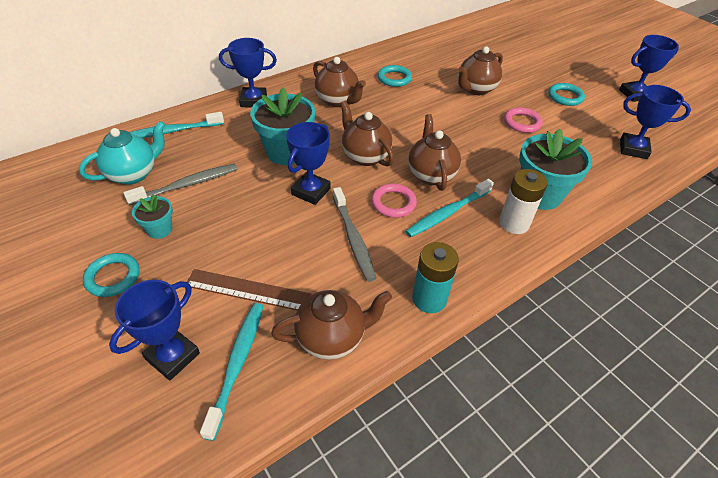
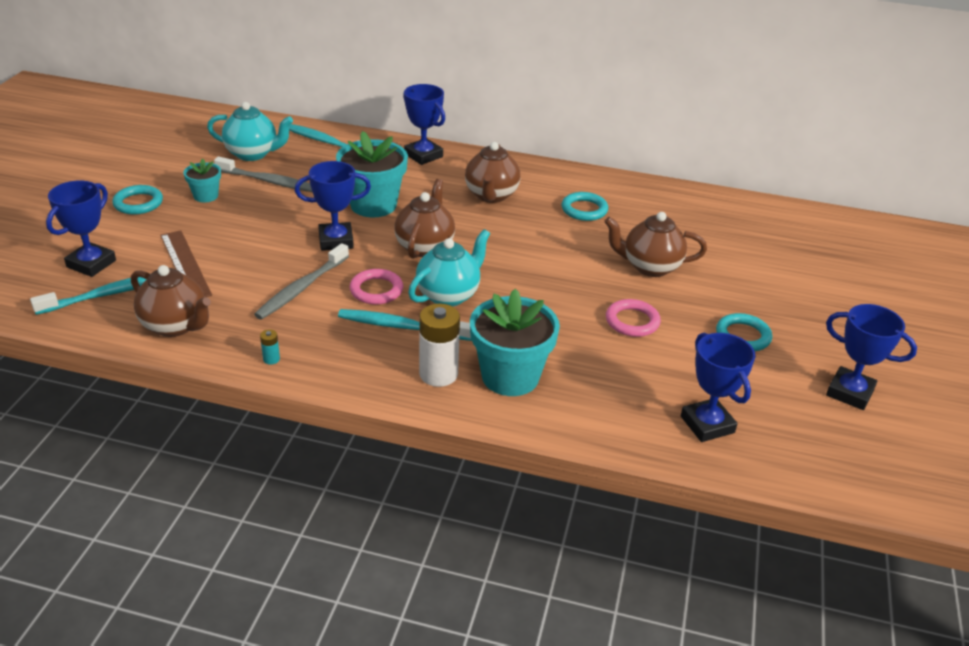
camera: 50 degrees right, 10 degrees down
blue trophy [109,280,200,380] -> blue trophy turned 60 degrees counterclockwise [46,181,116,277]
brown teapot [408,114,461,191] -> turquoise teapot [408,229,490,307]
turquoise battery [412,242,459,313] -> turquoise battery [260,329,280,365], size x0.43

